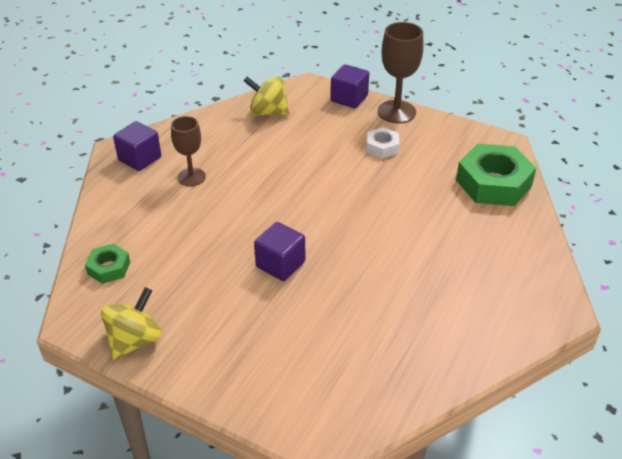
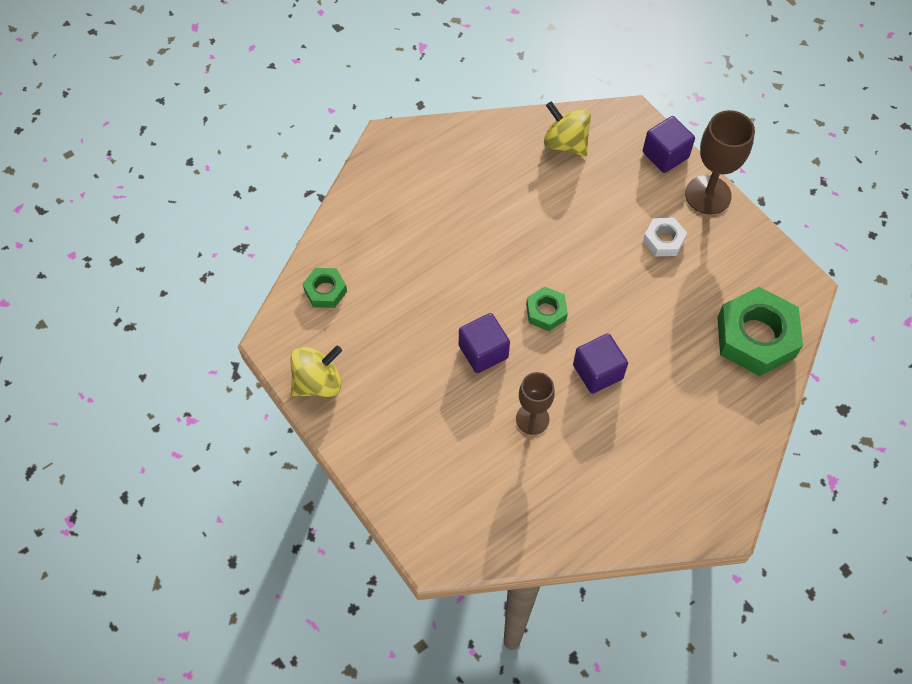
camera: 25 degrees right, 20 degrees up
purple cube [113,121,161,171] -> purple cube moved to [573,333,628,394]
brown goblet [171,116,206,186] -> brown goblet moved to [516,372,555,435]
none -> green nut [526,286,568,331]

